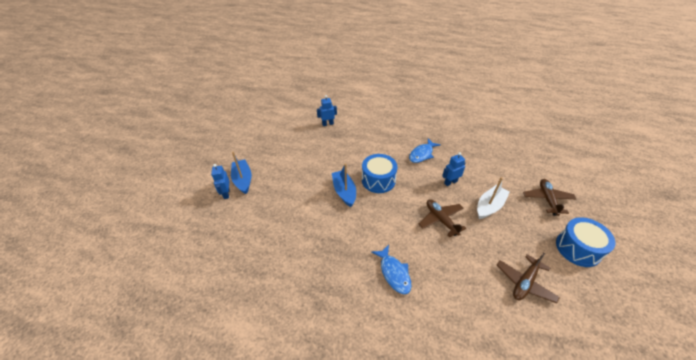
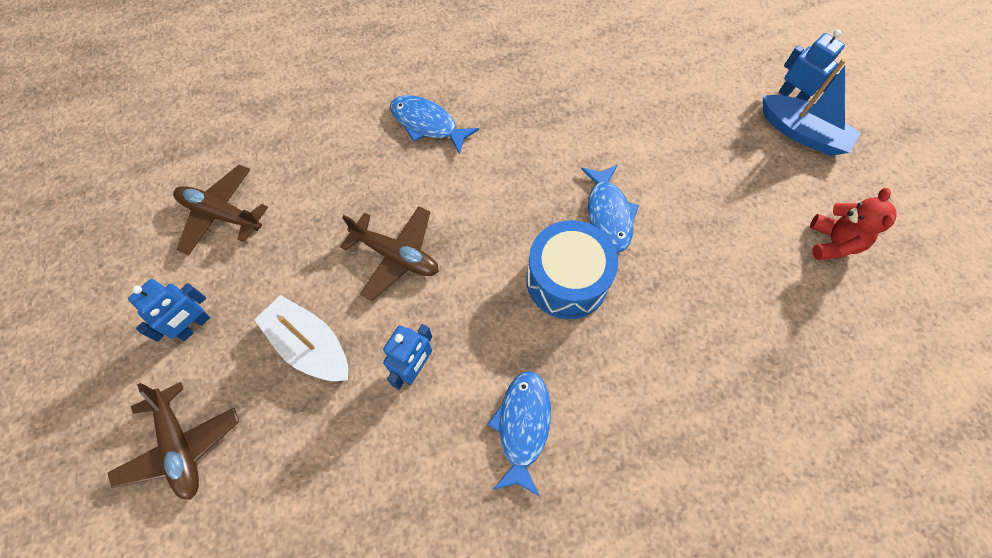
camera: 145 degrees right, 20 degrees up
blue robot [317,95,337,126] -> blue robot moved to [128,279,210,342]
blue boat [332,163,356,207] -> blue fish [581,165,639,253]
white boat [477,177,510,219] -> white boat turned 120 degrees clockwise [254,295,348,381]
brown plane [497,253,560,303] -> brown plane turned 75 degrees counterclockwise [173,165,268,255]
blue drum [556,217,616,267] -> none
none -> red teddy bear [810,188,897,260]

